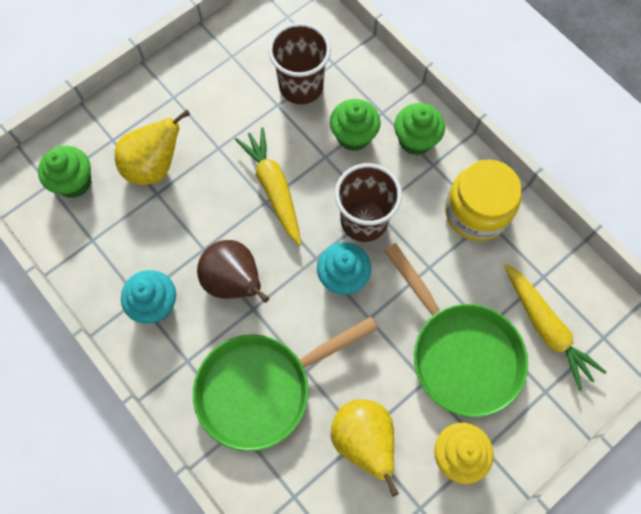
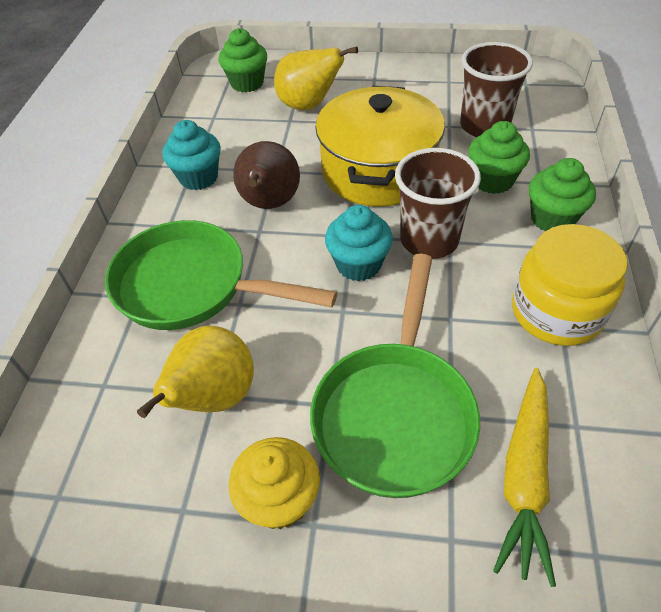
camera: 50 degrees right, 20 degrees down
yellow carrot [235,128,302,246] -> yellow pot [315,86,445,207]

